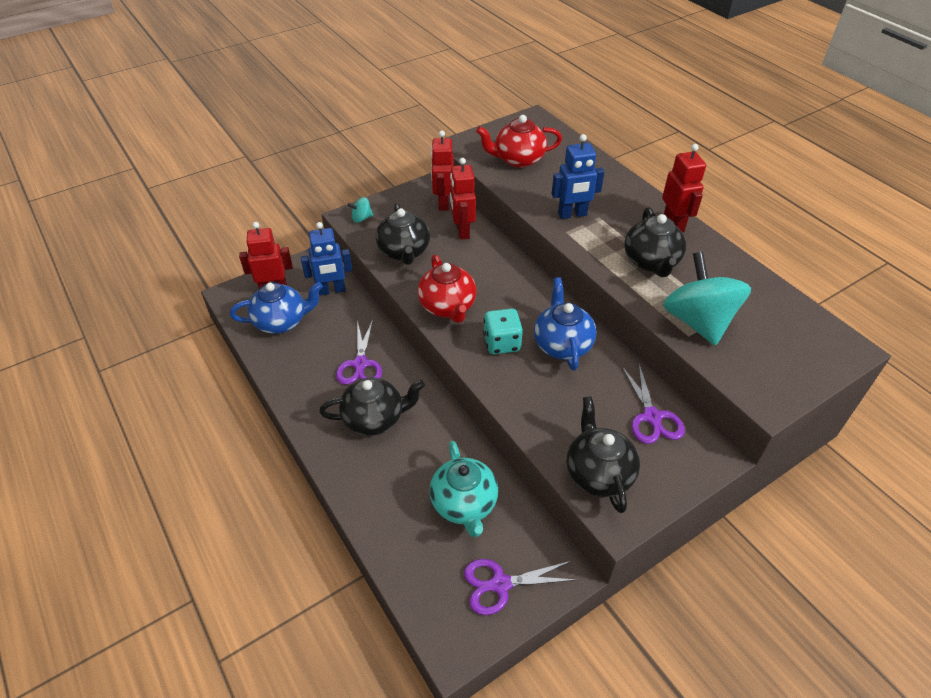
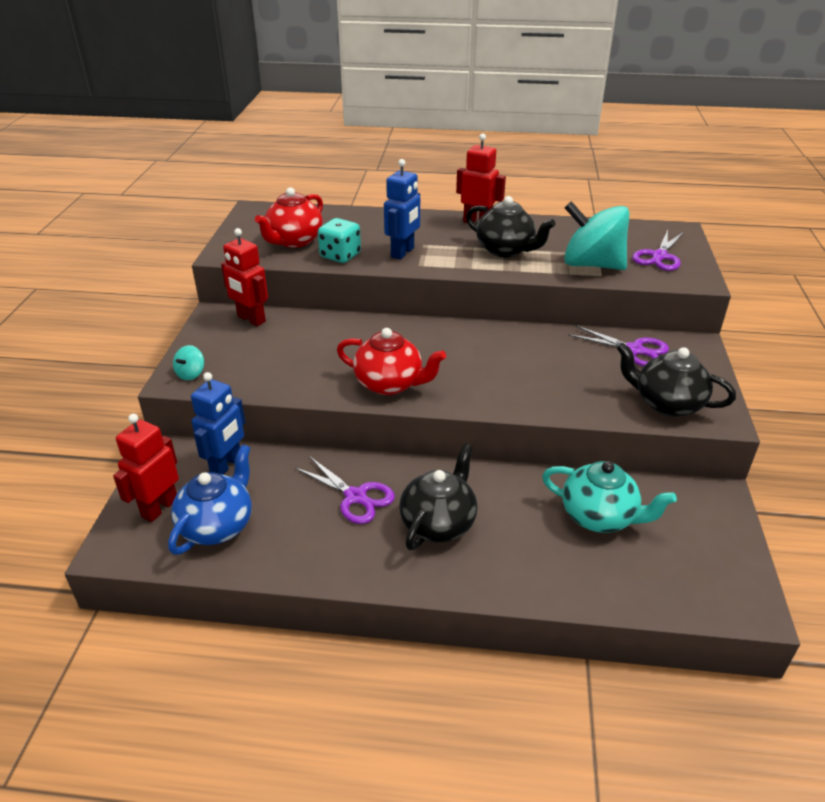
camera: 50 degrees left, 10 degrees down
black teapot [376,203,430,265] -> none
red robot [450,158,476,240] -> none
purple scissors [464,559,577,615] -> purple scissors moved to [632,230,684,271]
turquoise dice [483,308,523,354] -> turquoise dice moved to [318,218,361,263]
blue teapot [534,277,597,371] -> none

